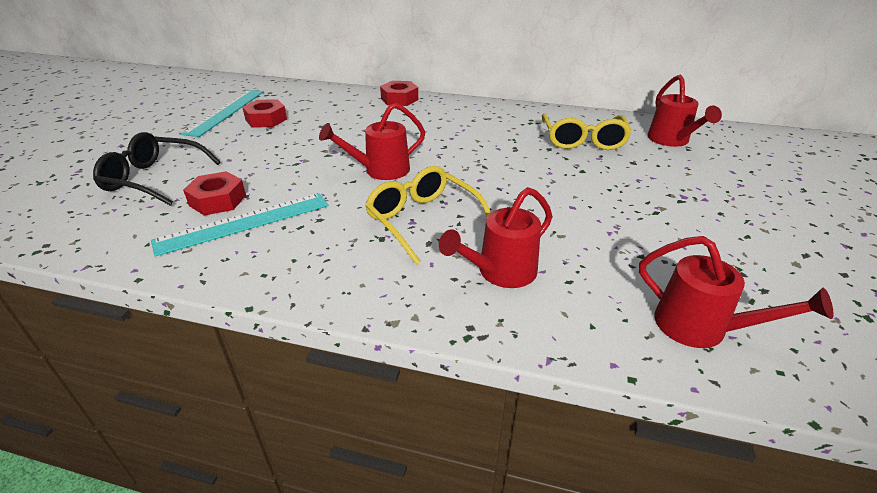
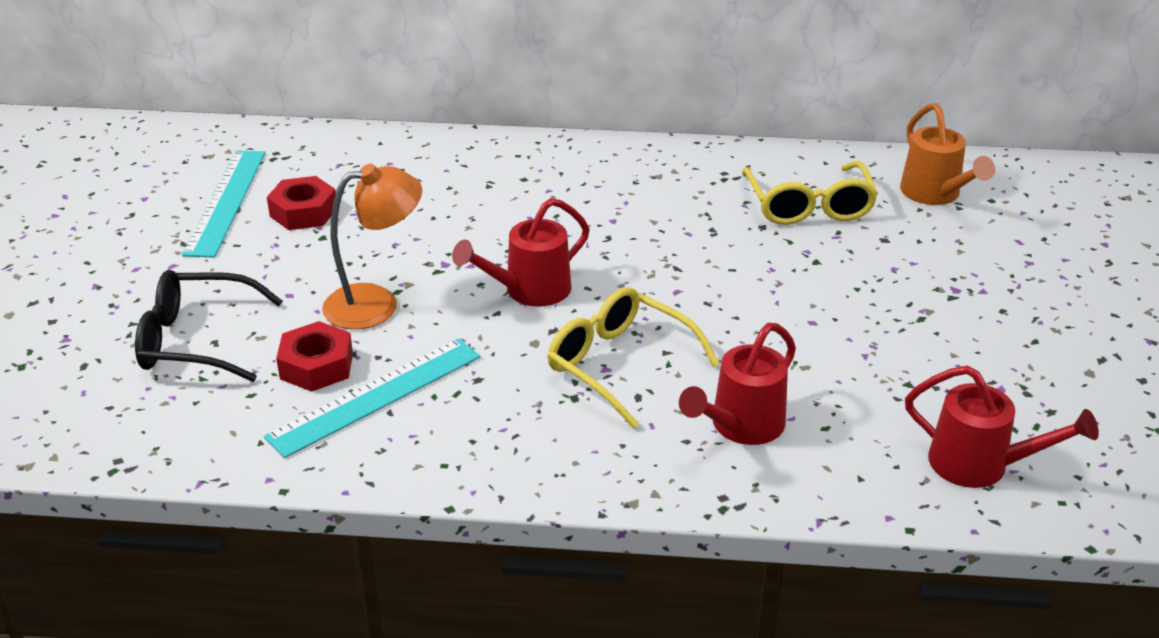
camera: 10 degrees left, 0 degrees up
red nut [380,81,418,106] -> none
red watering can [647,75,722,147] -> orange watering can [900,103,995,205]
none -> orange lamp [322,164,422,329]

